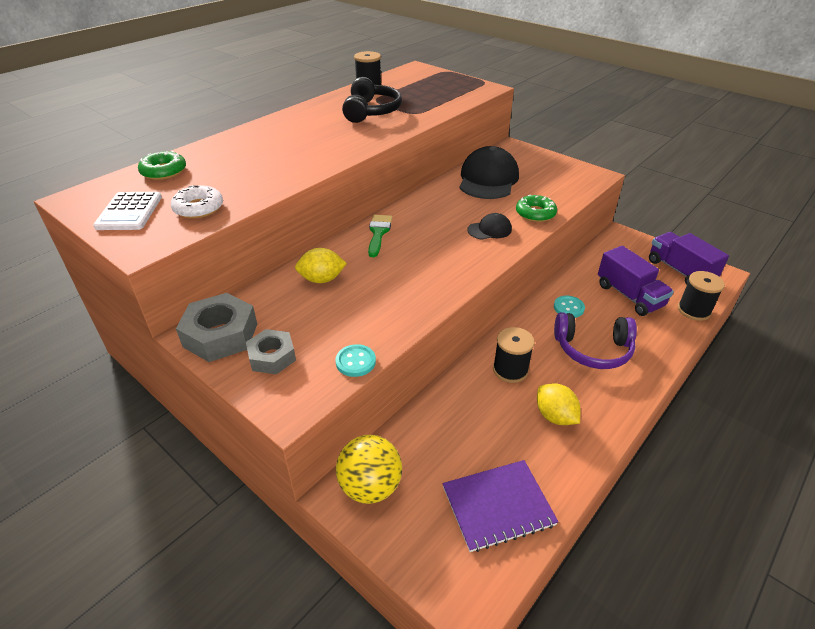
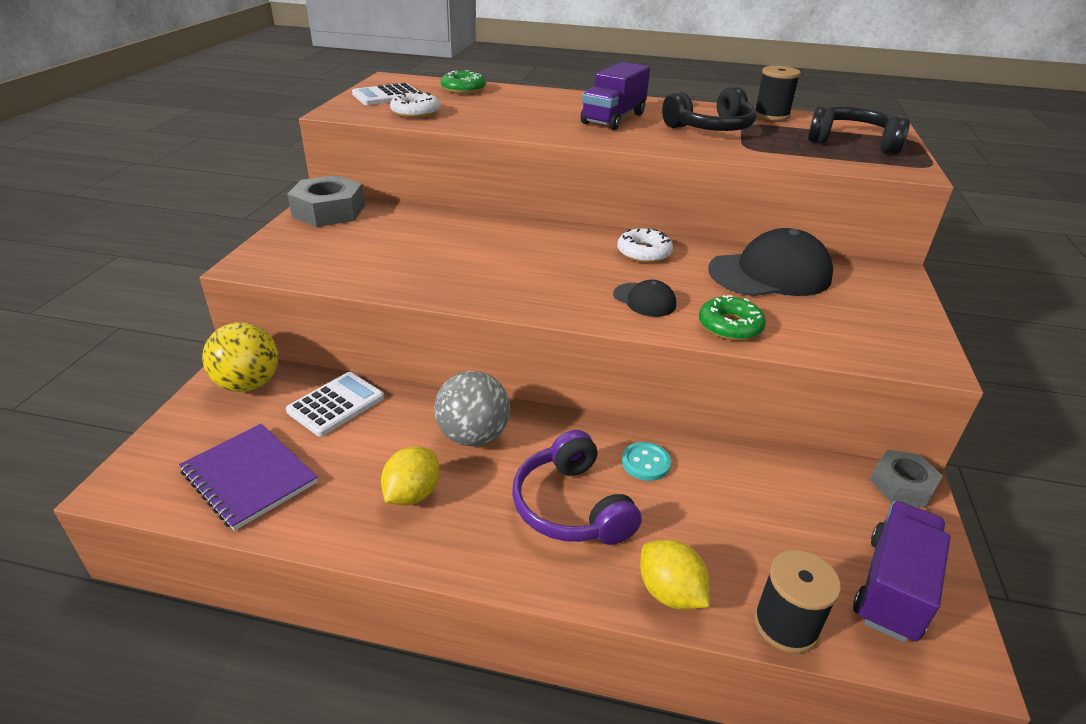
camera: 60 degrees right, 5 degrees down
grey nut [246,329,296,375] -> grey nut moved to [870,450,943,508]
yellow lemon [295,248,347,283] -> yellow lemon moved to [640,539,710,609]
turquoise button [335,344,376,377] -> none
green brush [368,215,392,257] -> none
black spool [493,327,535,383] -> grey ball [434,371,510,447]
purple truck [598,246,674,316] -> purple truck moved to [580,62,650,130]
none -> white calculator [286,372,384,437]
none -> white donut [617,228,673,263]
none -> black headphones [808,106,910,154]

